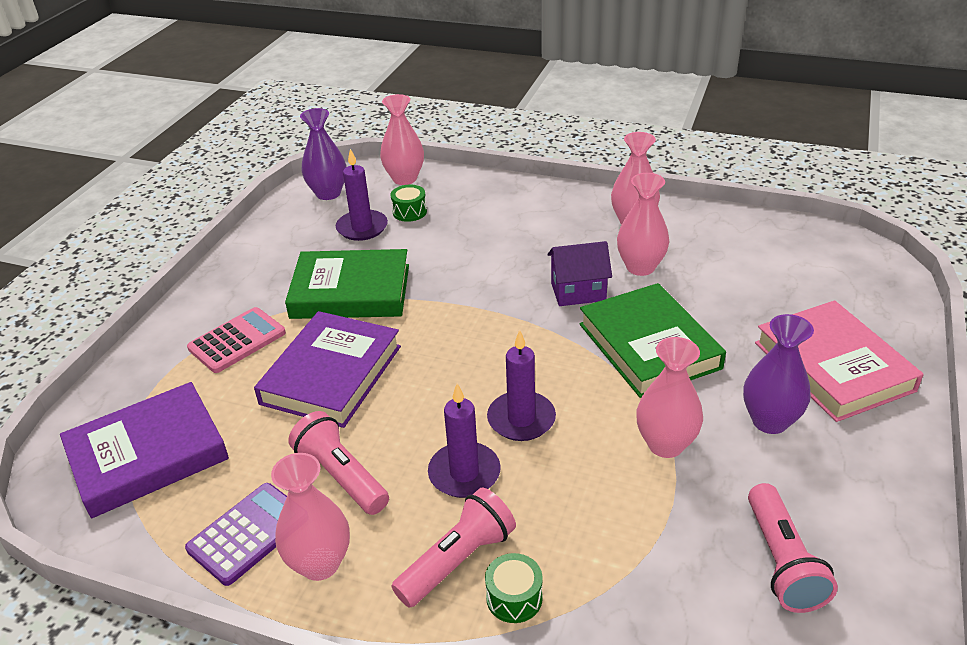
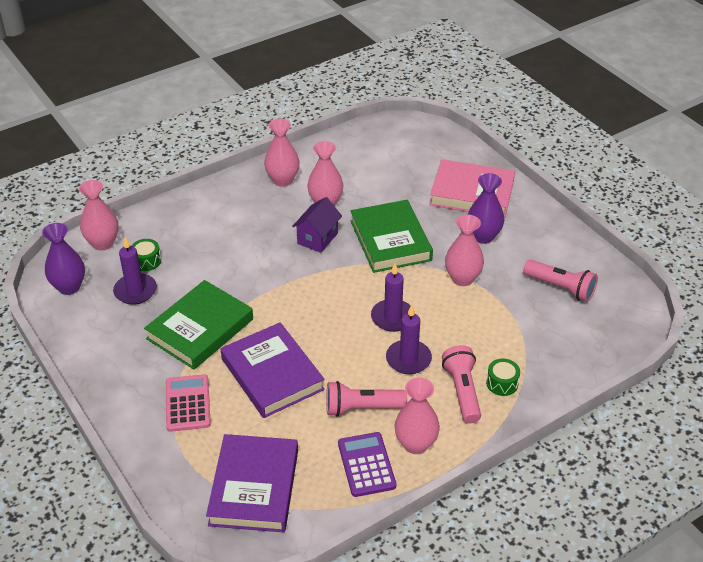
camera: 55 degrees left, 5 degrees up
green book [579,283,726,398] -> green book turned 60 degrees clockwise [351,200,433,273]

